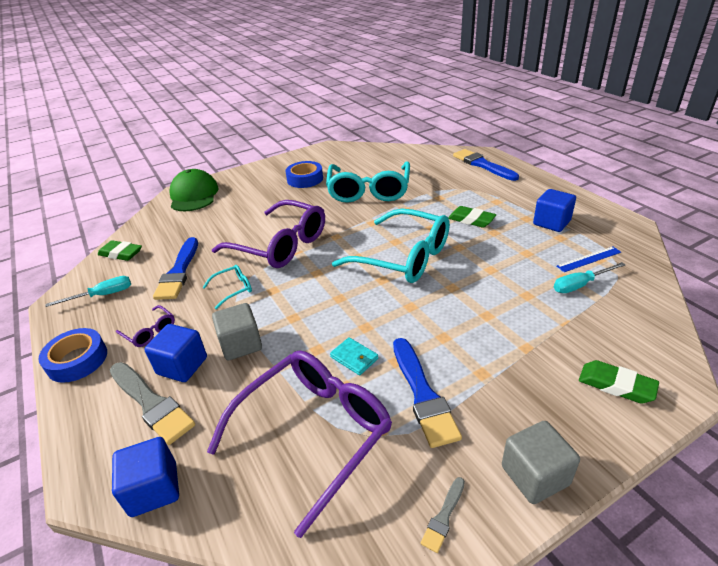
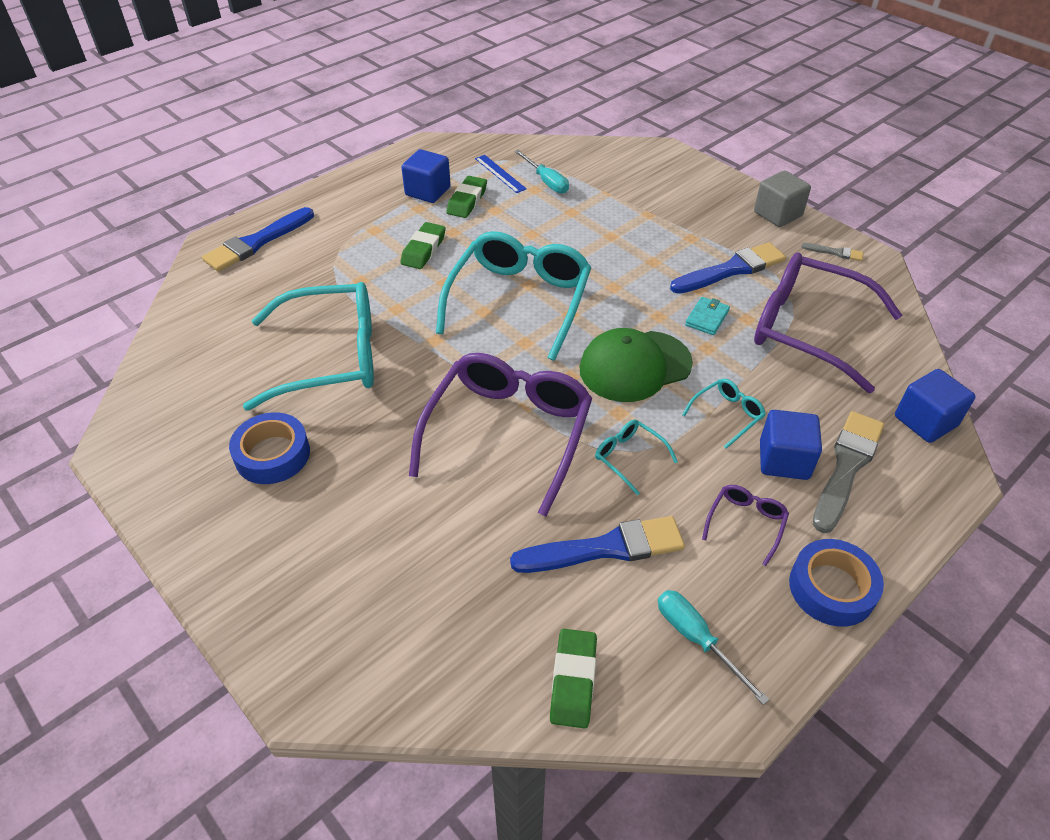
camera: 105 degrees left, 10 degrees up
green cap [169,169,219,211] -> green cap moved to [580,328,693,402]
grey cube [212,303,262,361] -> turquoise glasses [682,379,766,449]
green eraser [579,360,659,404] -> green eraser moved to [446,176,487,218]

